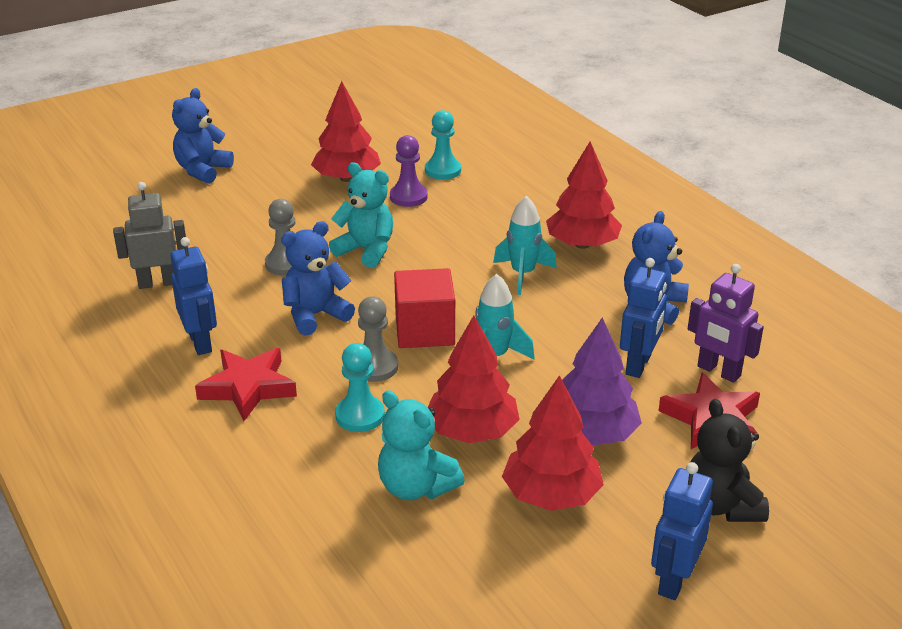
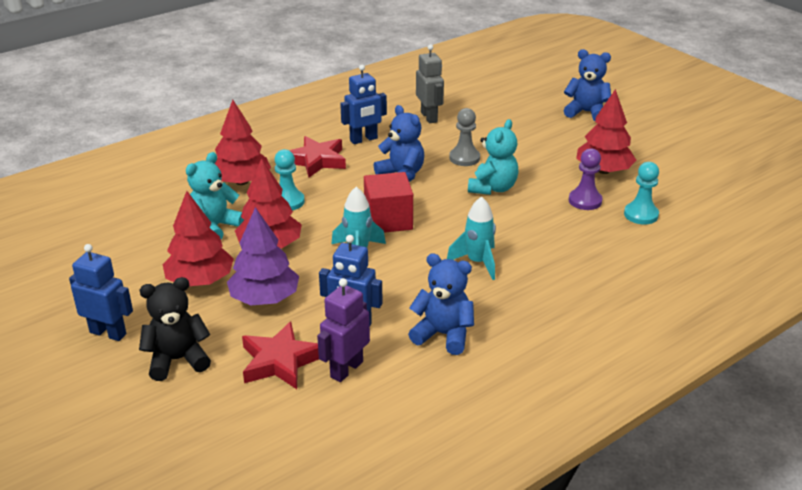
camera: 85 degrees right, 0 degrees up
grey pawn [358,296,398,382] -> none
red tree [546,142,622,249] -> red tree moved to [215,100,271,185]

